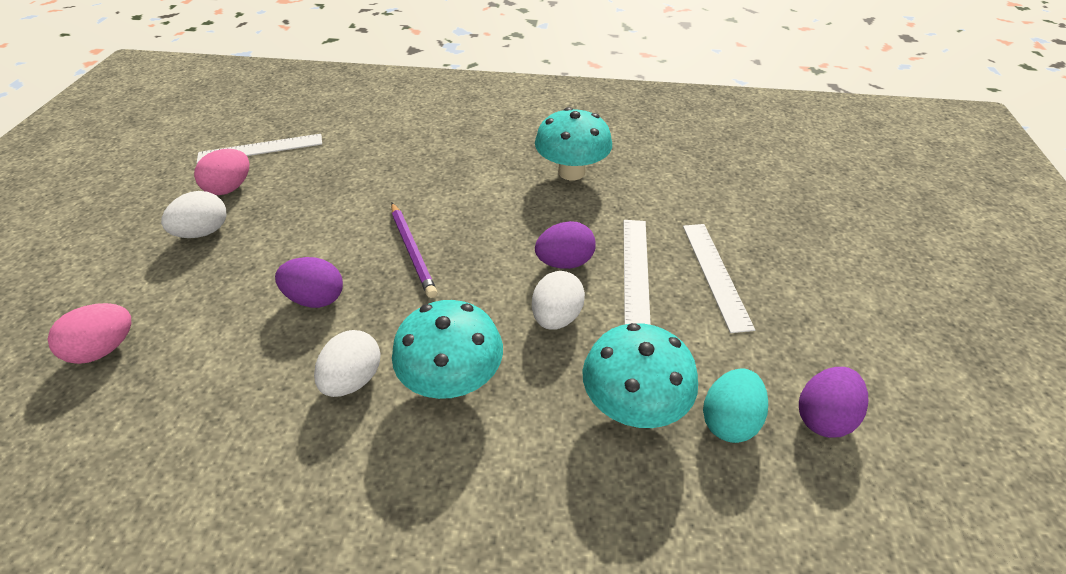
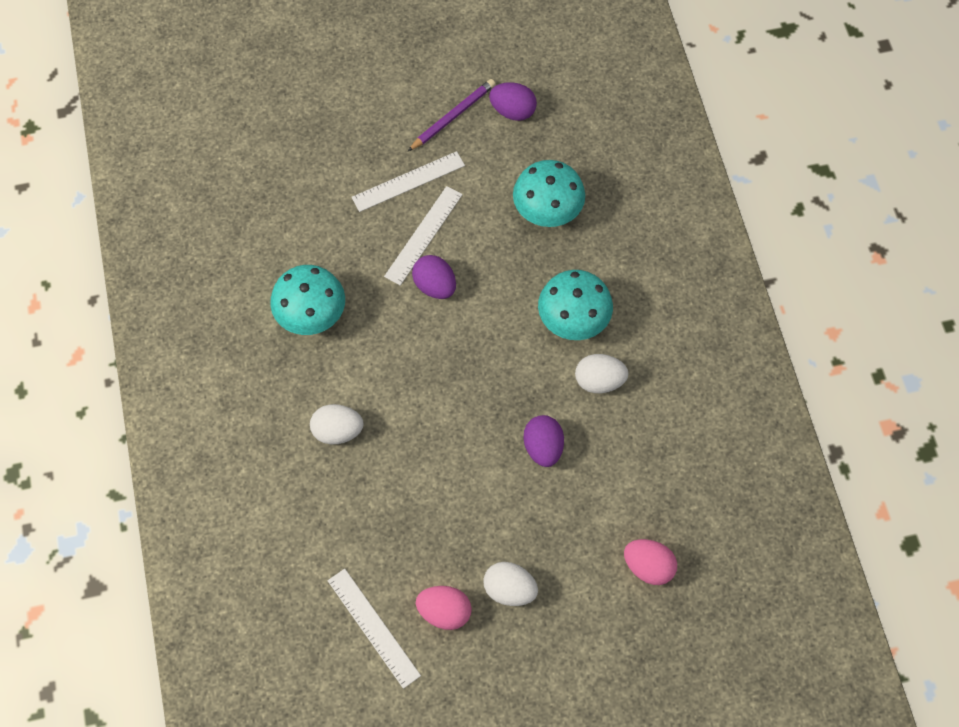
camera: 110 degrees left, 20 degrees up
purple pencil [391,203,437,298] -> purple pencil moved to [408,79,495,151]
white egg [532,271,585,330] -> white egg moved to [310,404,364,444]
white ruler [624,220,651,325] -> white ruler turned 45 degrees counterclockwise [384,186,463,285]
turquoise egg [703,368,768,443] -> none

